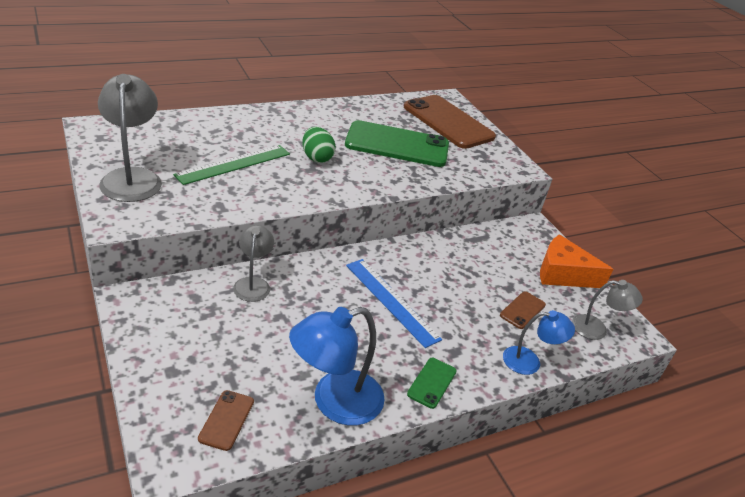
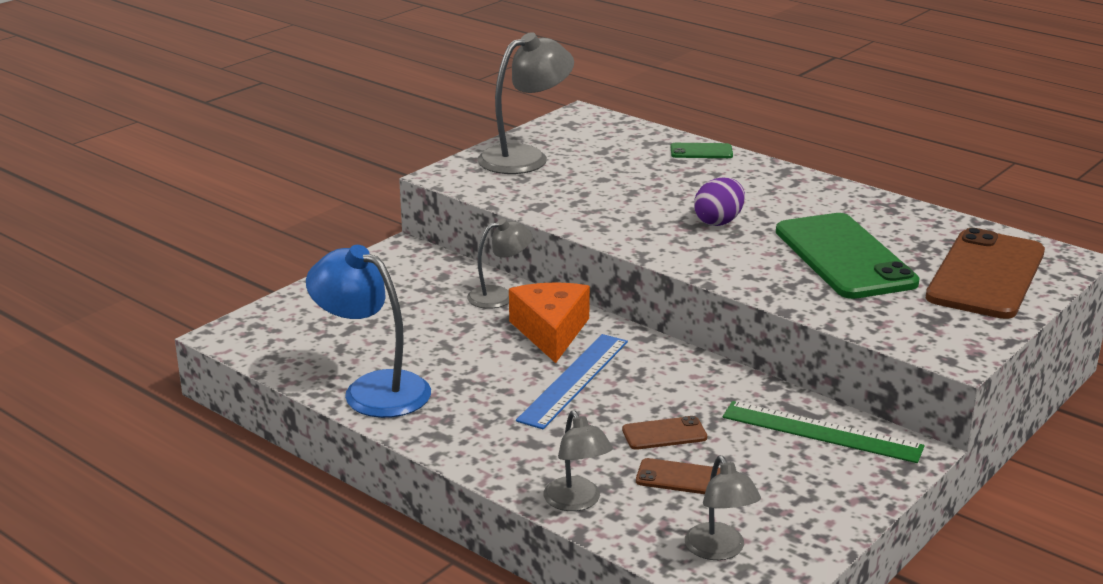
camera: 70 degrees right, 10 degrees down
green ruler [173,145,290,185] -> green ruler moved to [723,401,925,463]
brown phone [198,390,254,451] -> brown phone moved to [622,416,707,450]
green egg [302,127,336,163] -> purple egg [694,177,745,226]
green phone [407,358,457,409] -> green phone moved to [671,143,733,158]
blue lamp [503,310,575,375] -> grey lamp [544,411,613,511]
orange cheese [540,234,613,288] -> orange cheese moved to [509,282,590,363]

